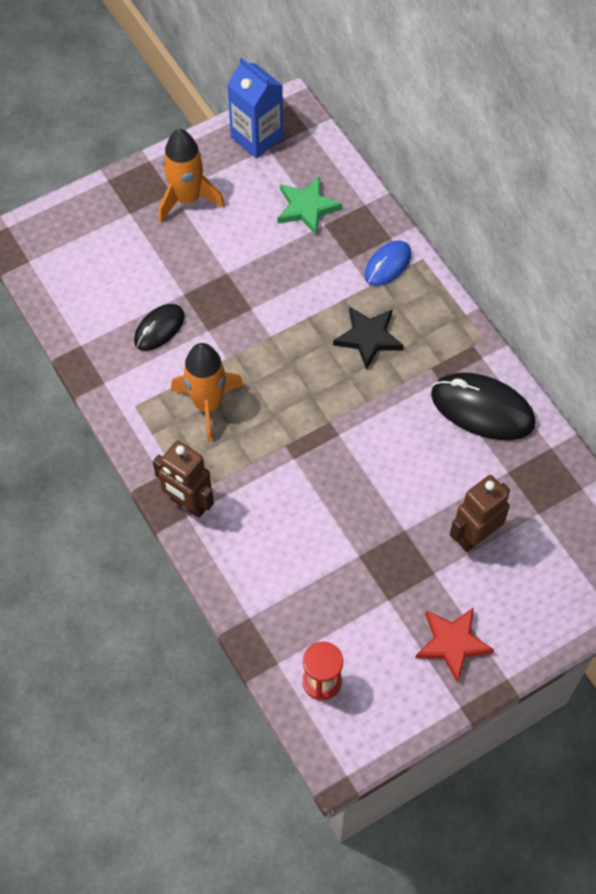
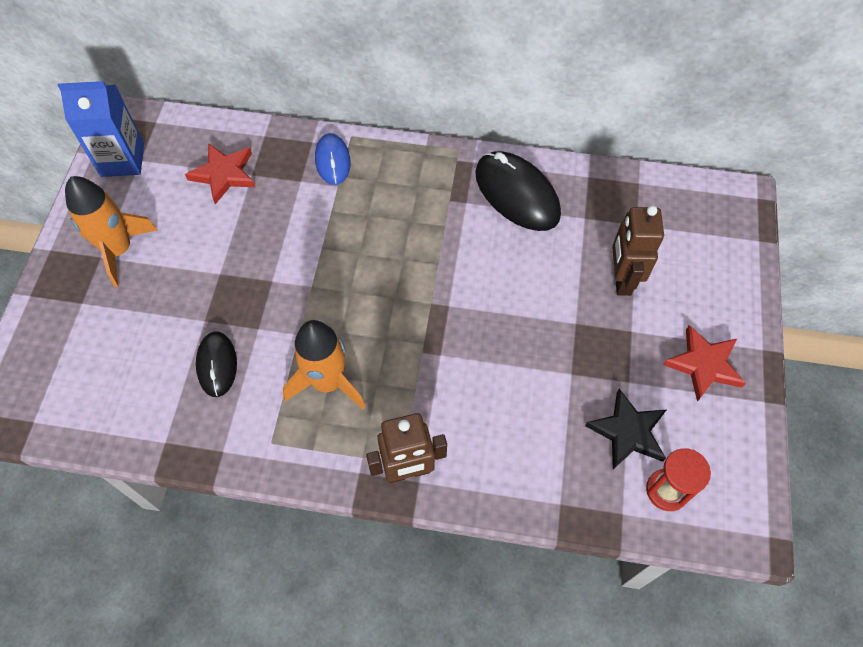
camera: 50 degrees left, 0 degrees up
green star [277,176,342,235] -> red star [185,143,255,204]
black star [333,306,404,370] -> black star moved to [585,389,666,469]
black mouse [431,373,536,440] -> black mouse turned 75 degrees clockwise [475,151,561,231]

